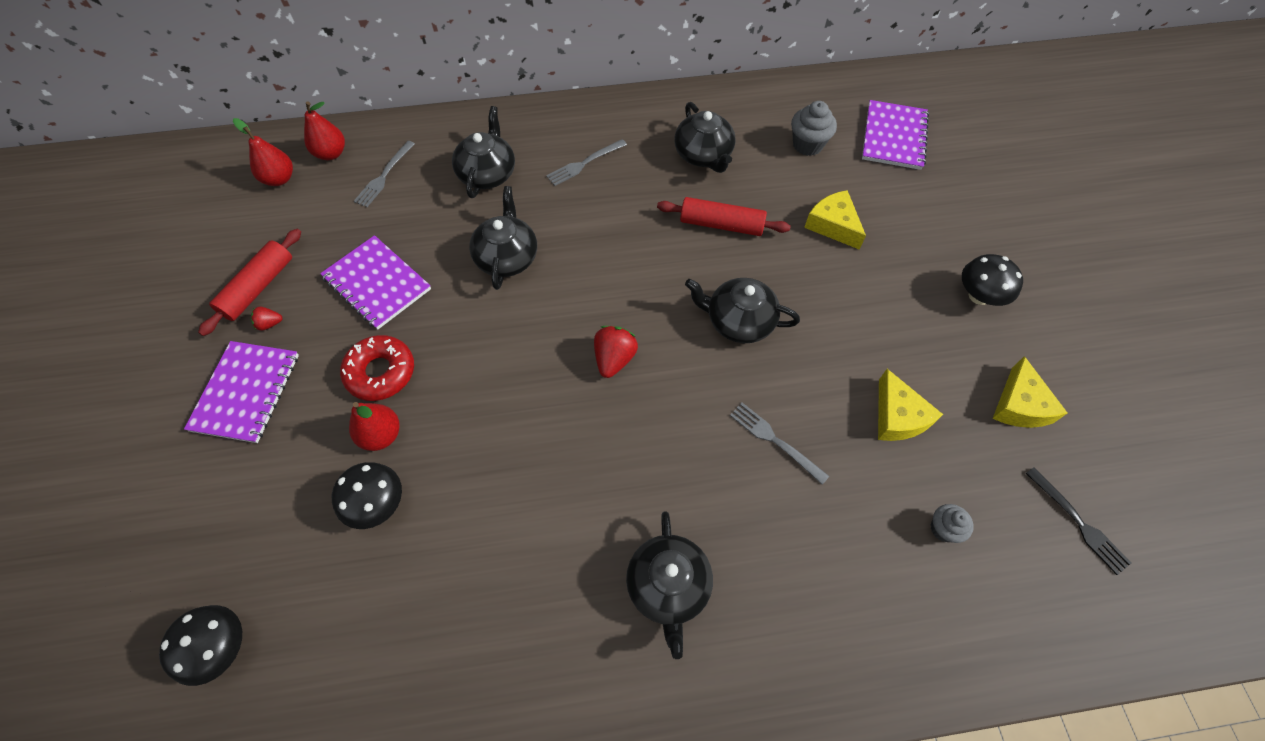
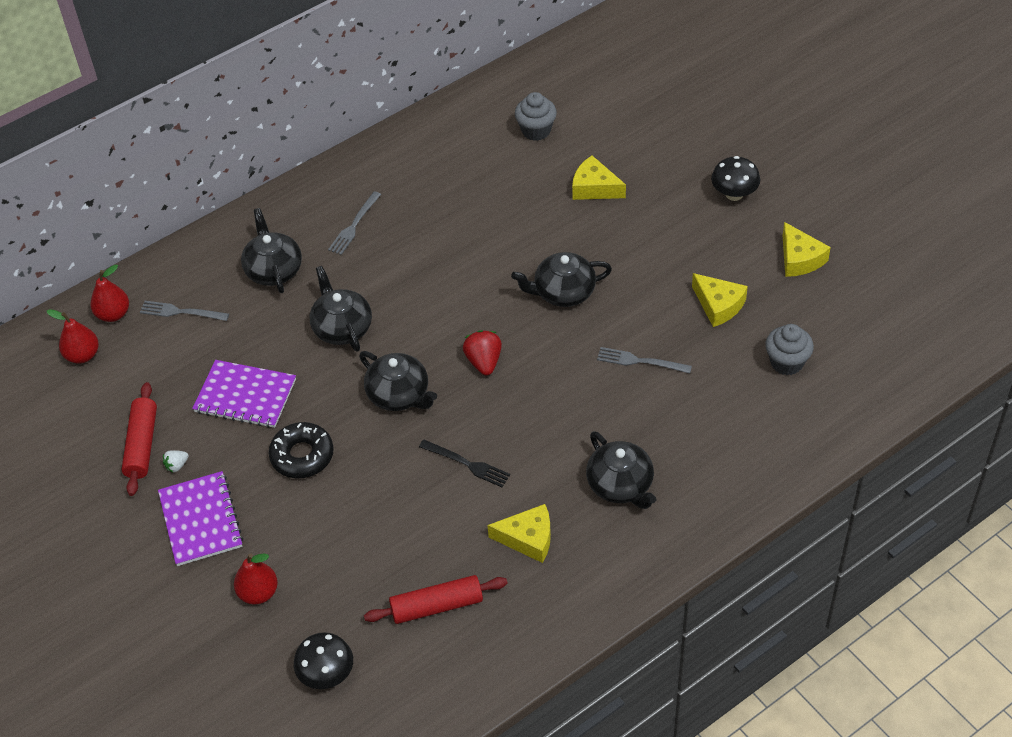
camera: 25 degrees left, 10 degrees down
red strawberry [251,307,282,331] -> white strawberry [163,450,189,472]
black mushroom [332,462,402,529] -> none
red donut [340,335,414,401] -> black donut [269,422,334,478]
red pear [349,402,400,451] -> red pear moved to [234,553,278,604]
grey fork [354,141,415,207] -> grey fork turned 105 degrees clockwise [140,301,229,321]
red rolling pin [657,197,791,236] -> red rolling pin moved to [364,575,508,624]
black teapot [674,102,736,173] -> black teapot moved to [359,351,437,411]
purple notebook [862,100,929,170] -> none
grey cupcake [931,504,974,543] -> grey cupcake [765,324,814,375], size x1.57
black fork [1025,467,1131,575] -> black fork moved to [419,440,510,487]
none -> yellow cheese [487,504,551,563]

